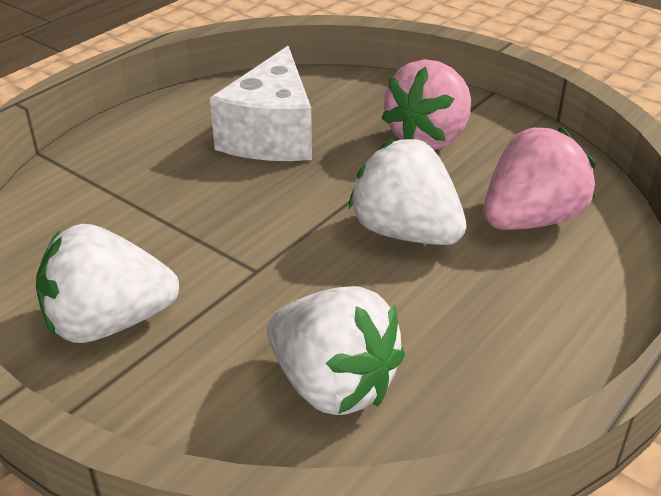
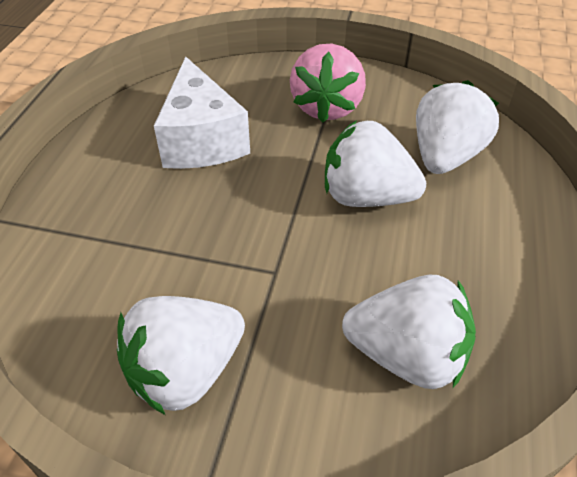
camera: 25 degrees left, 10 degrees up
pink strawberry [484,127,596,230] -> white strawberry [416,80,499,174]

